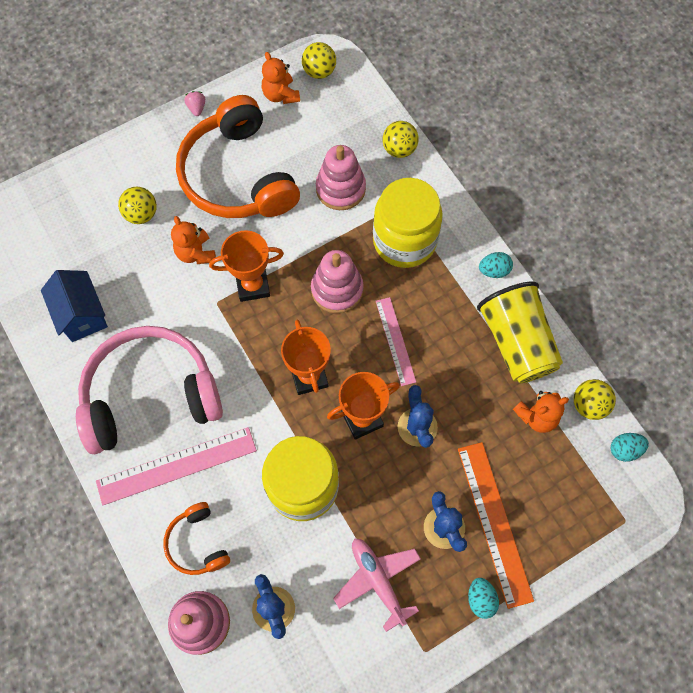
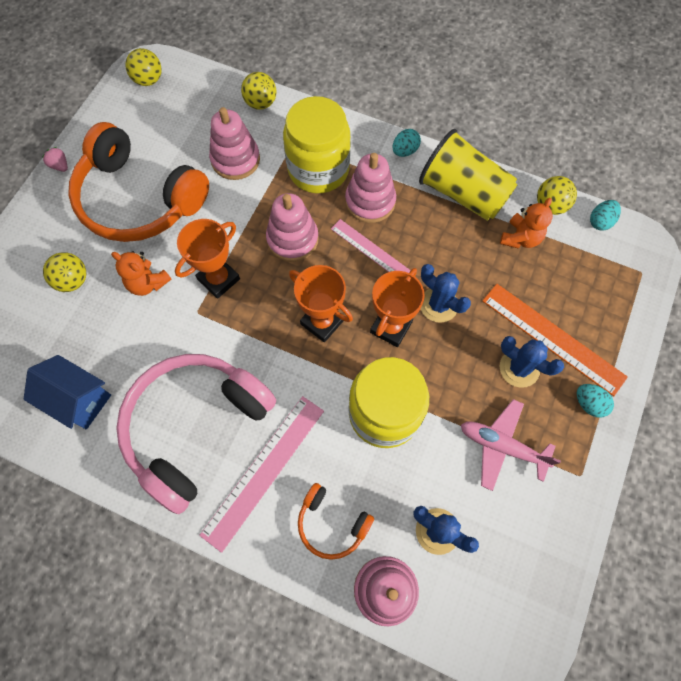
camera: 35 degrees left, 0 degrees up
orange teddy bear [262,52,300,104] -> none
none -> pink stacking toy [345,153,396,223]

